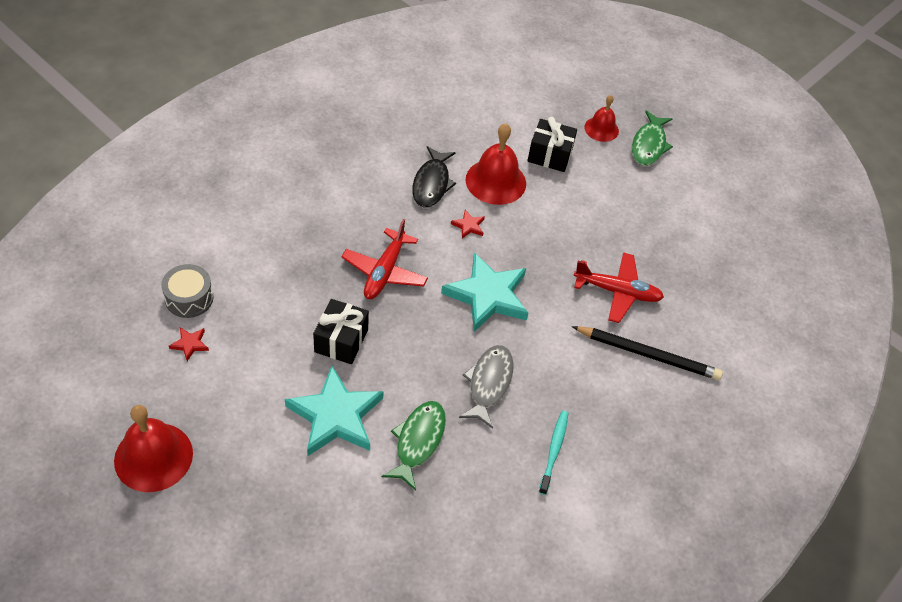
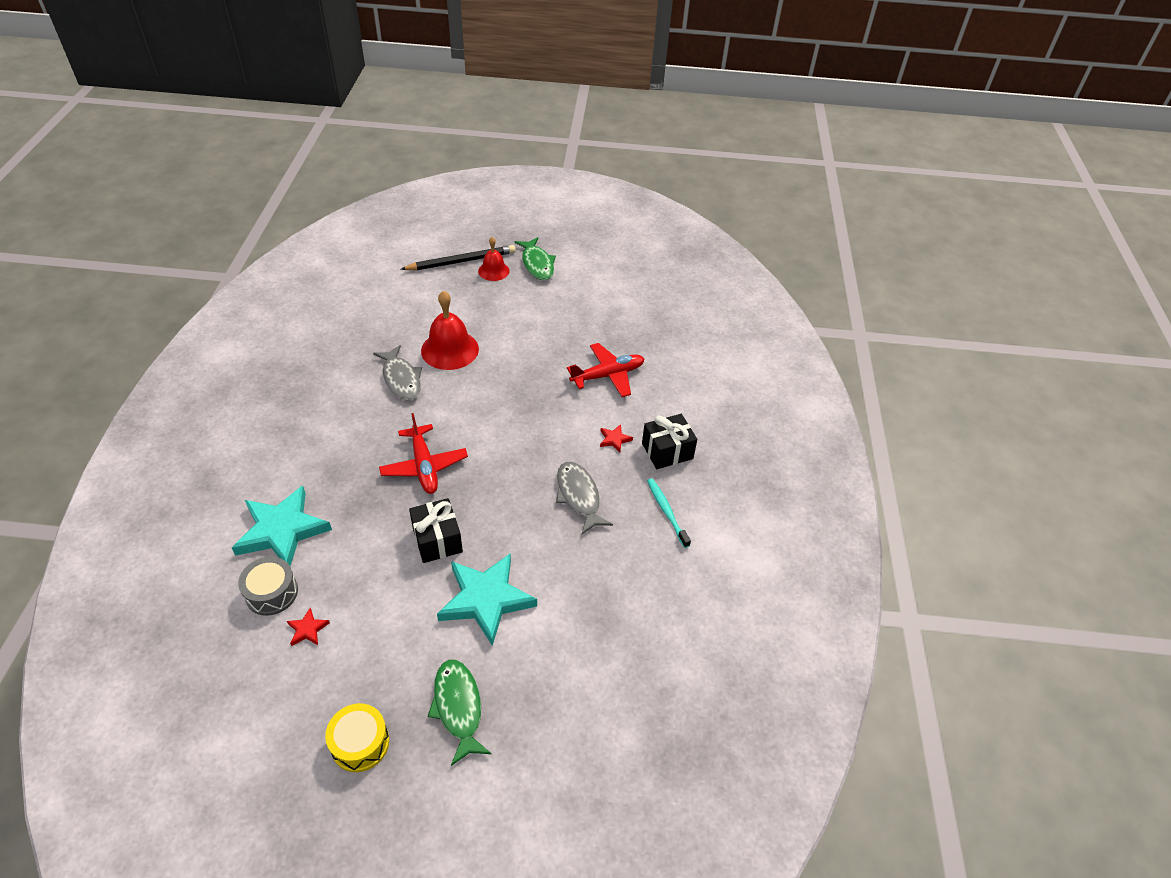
camera: 35 degrees left, 5 degrees down
red bell [114,405,193,492] -> yellow drum [325,703,389,772]
green fish [382,401,446,490] -> green fish moved to [428,660,491,766]
black fish [412,146,456,208] -> grey fish [373,345,422,400]
turquoise star [441,252,528,332] -> turquoise star moved to [232,486,332,566]
red star [451,210,485,239] -> red star moved to [600,424,633,453]
black gift [527,117,577,172] -> black gift moved to [642,414,698,469]
black pencil [572,326,723,380] -> black pencil moved to [401,245,516,270]

